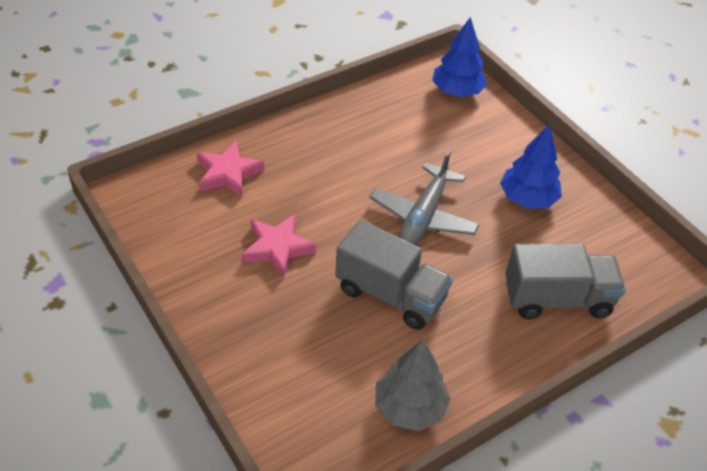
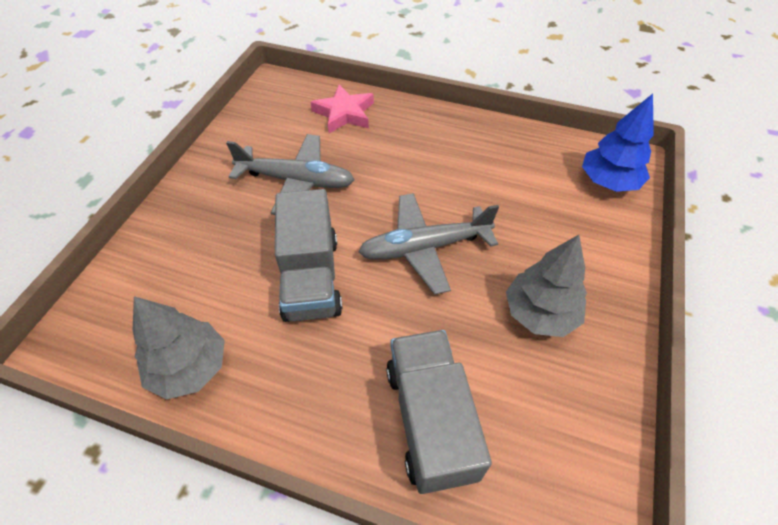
camera: 55 degrees right, 5 degrees up
pink star [242,214,316,278] -> grey plane [226,134,355,215]
blue tree [500,124,562,208] -> grey tree [506,235,587,337]
grey truck [505,243,626,319] -> grey truck turned 150 degrees counterclockwise [386,330,492,494]

